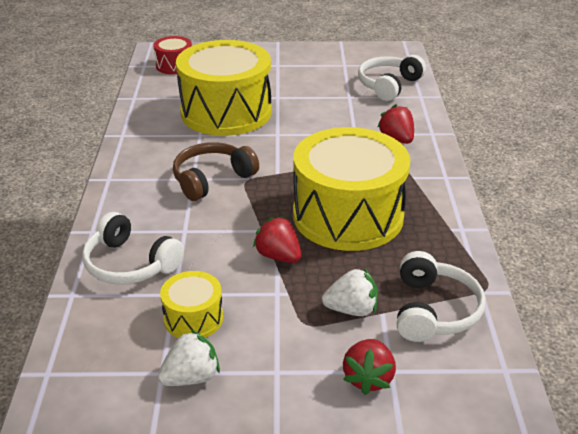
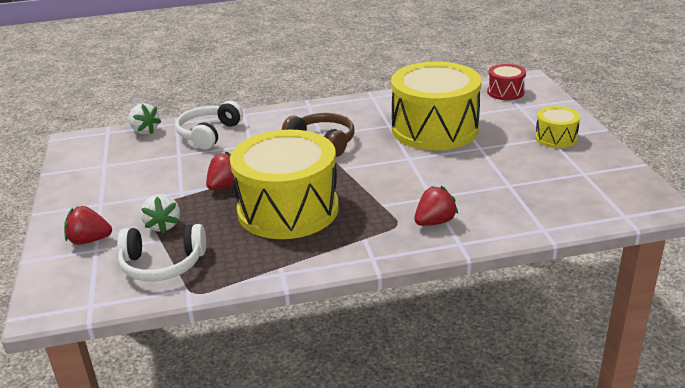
camera: 80 degrees right, 5 degrees down
white strawberry [158,330,220,386] -> white strawberry moved to [128,103,161,134]
yellow drum [160,271,223,338] -> yellow drum moved to [535,106,580,148]
white headphones [358,55,426,101] -> none

